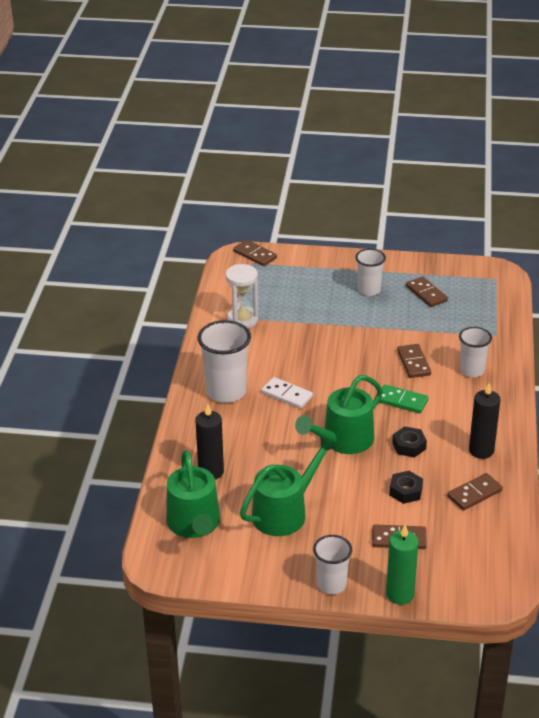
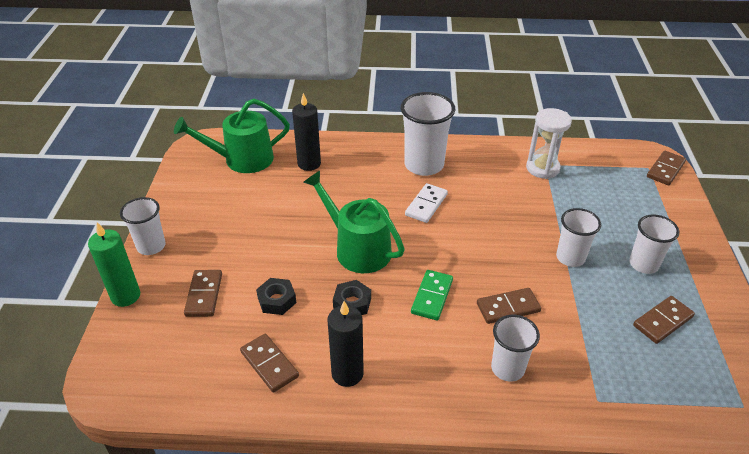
camera: 85 degrees right, 5 degrees up
green watering can [240,436,337,536] -> none
none -> white cup [556,208,601,267]

